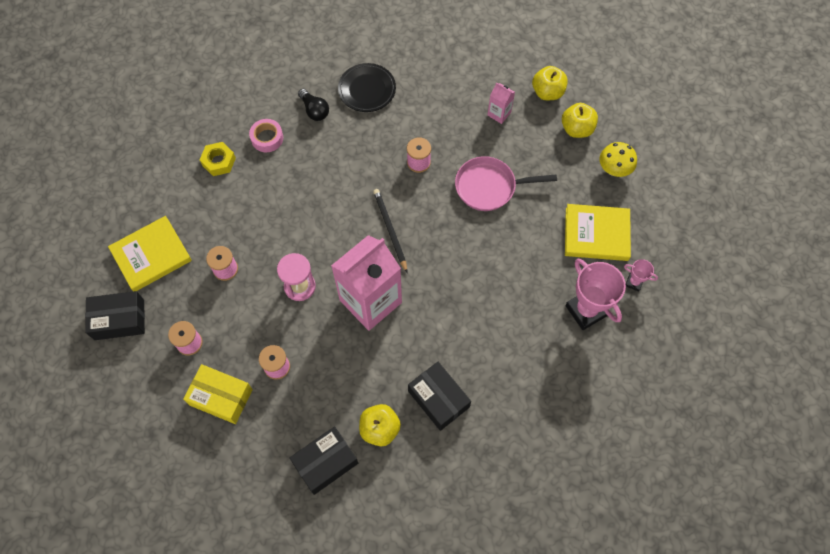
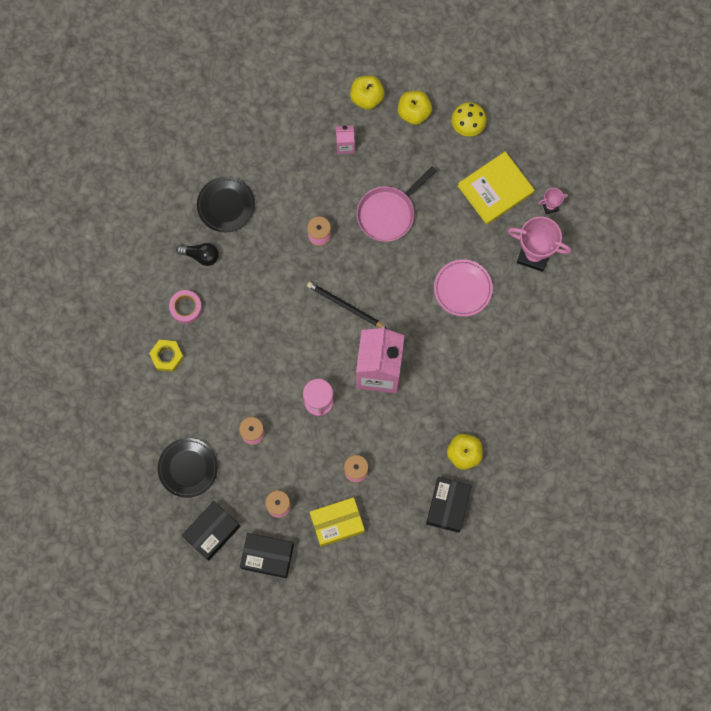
camera: 40 degrees left, 10 degrees up
yellow book [108,216,192,292] -> black plate [158,438,218,498]
black box [408,362,471,431] -> black box moved to [240,533,294,578]
none -> pink plate [434,259,493,317]

